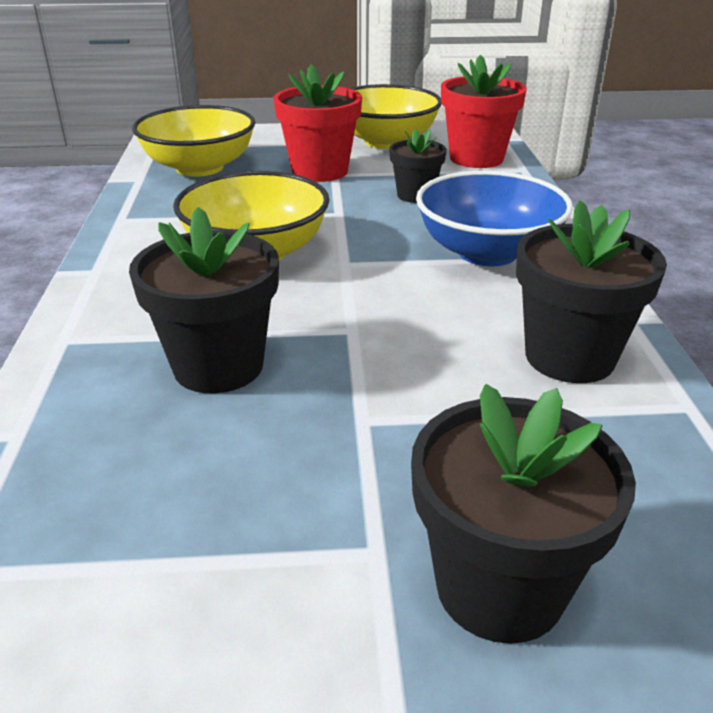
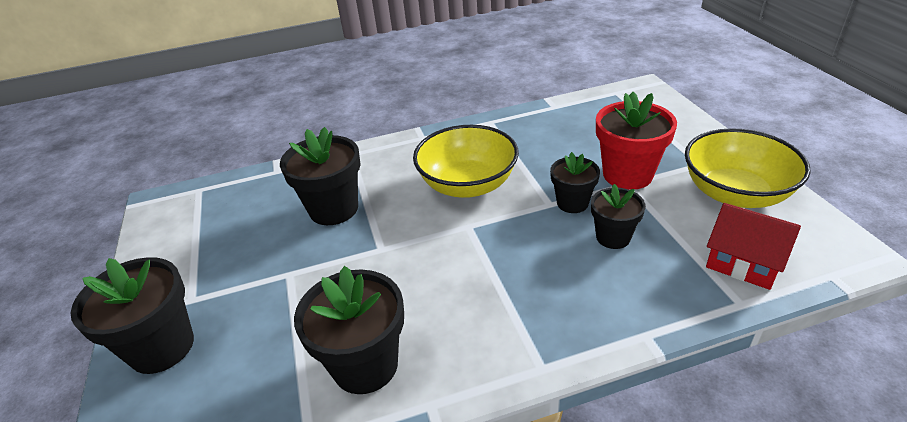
camera: 80 degrees right, 5 degrees up
yellow bowl [132,105,255,177] -> none
blue bowl [416,171,573,266] -> none
red flower pot [441,55,527,168] -> red house [706,203,801,290]
none -> black flower pot [550,152,600,213]

